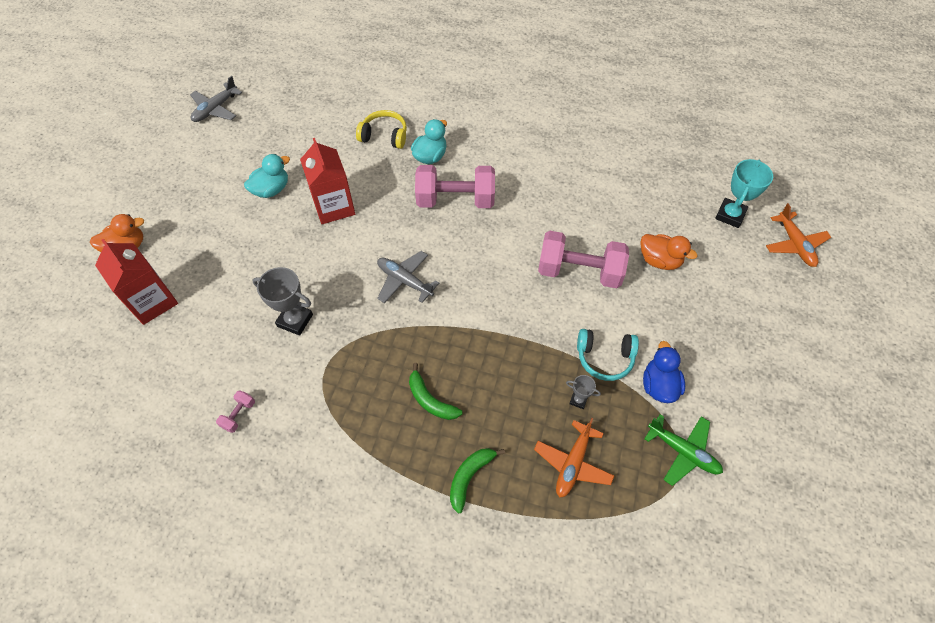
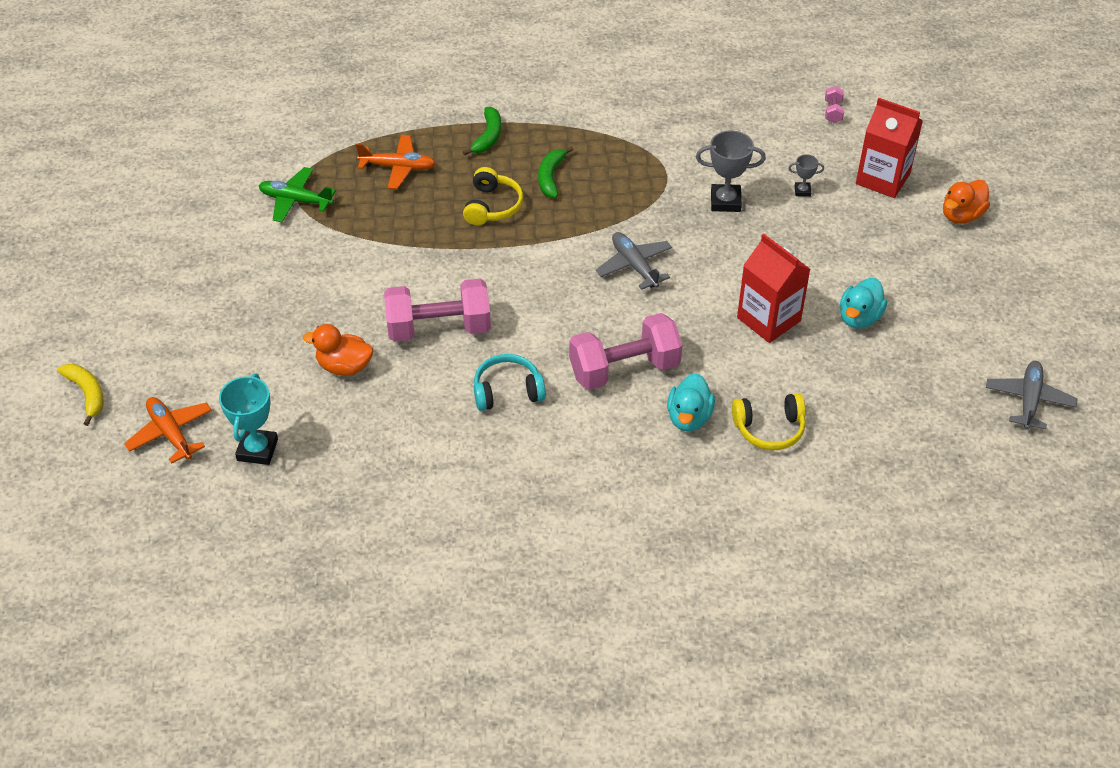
camera: 160 degrees right, 10 degrees down
pink dumbbell [216,390,255,433] -> pink dumbbell moved to [825,86,844,123]
grey plane [377,251,439,303] -> grey plane turned 135 degrees counterclockwise [596,232,672,290]
green banana [409,363,462,420] -> green banana turned 105 degrees counterclockwise [538,146,574,198]
orange plane [534,418,614,498] -> orange plane turned 90 degrees clockwise [356,135,436,189]
grey trophy [566,375,601,409] -> grey trophy moved to [788,154,824,197]
turquoise headphones [577,329,639,381] -> turquoise headphones moved to [474,354,546,411]
blue duck [643,341,685,403] -> none
none -> yellow banana [57,364,104,426]
none -> yellow headphones [463,167,524,225]

